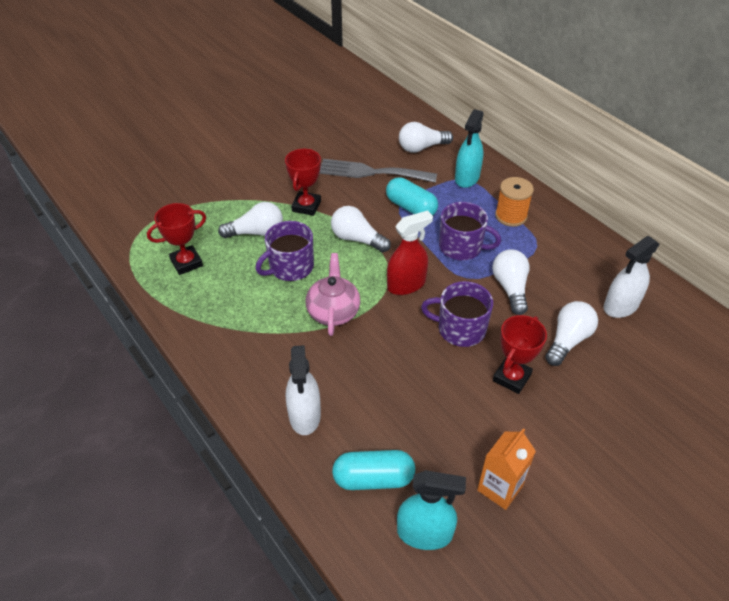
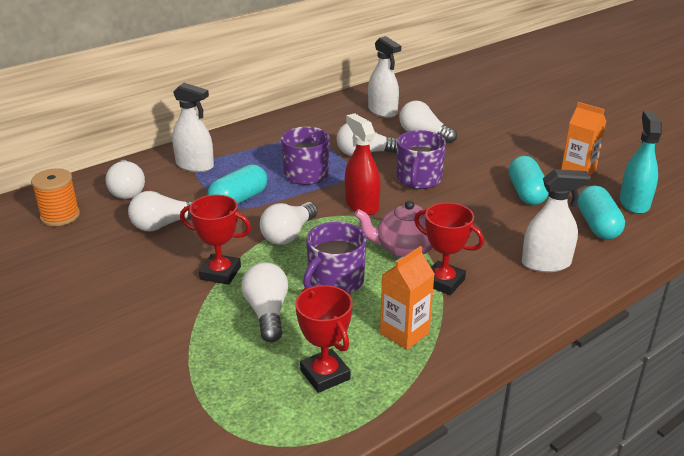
camera: 90 degrees left, 15 degrees down
purple mug [255,221,314,281] -> purple mug turned 75 degrees clockwise [303,222,366,294]
grey fork [319,159,437,183] -> white light bulb [128,191,193,231]
turquoise spray bottle [455,109,484,188] -> white spray bottle [172,83,214,172]
red trophy [493,315,547,394] -> red trophy moved to [414,202,484,295]
orange spool [495,177,534,227] -> orange spool moved to [31,168,80,226]
none -> orange carton [380,246,434,350]
none -> turquoise capsule [508,156,549,205]

